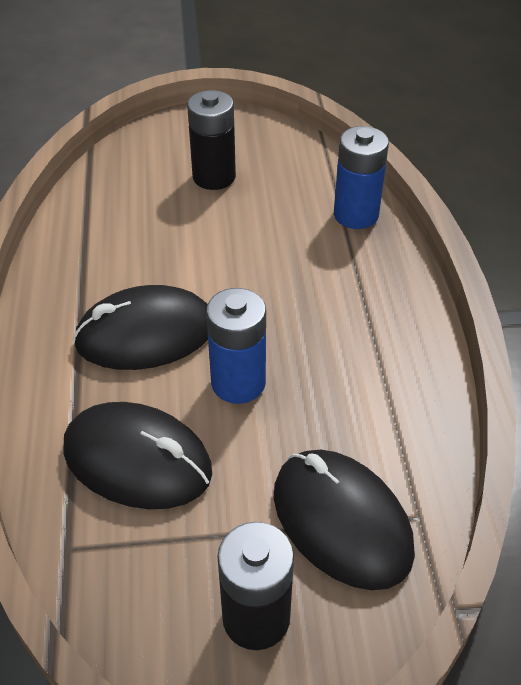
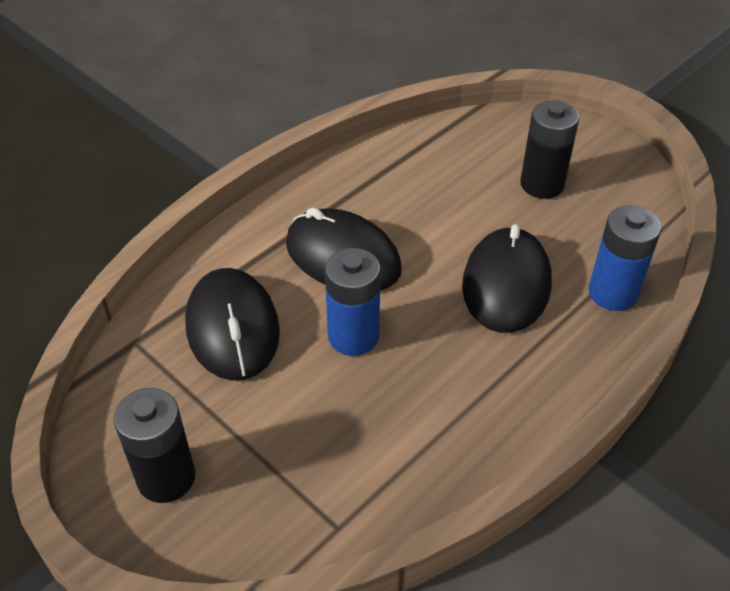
camera: 50 degrees right, 0 degrees up
black mouse [274,450,415,590] -> black mouse moved to [462,224,552,333]

